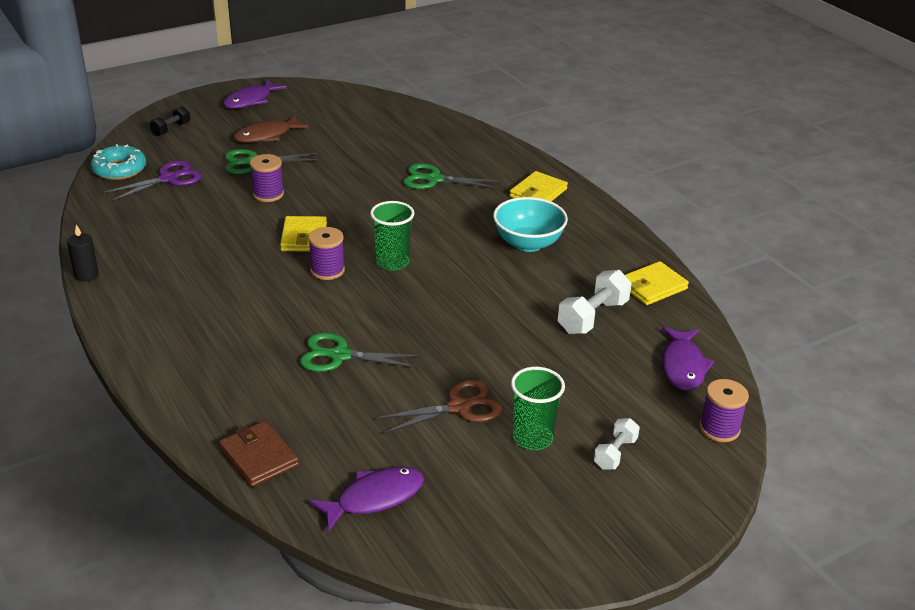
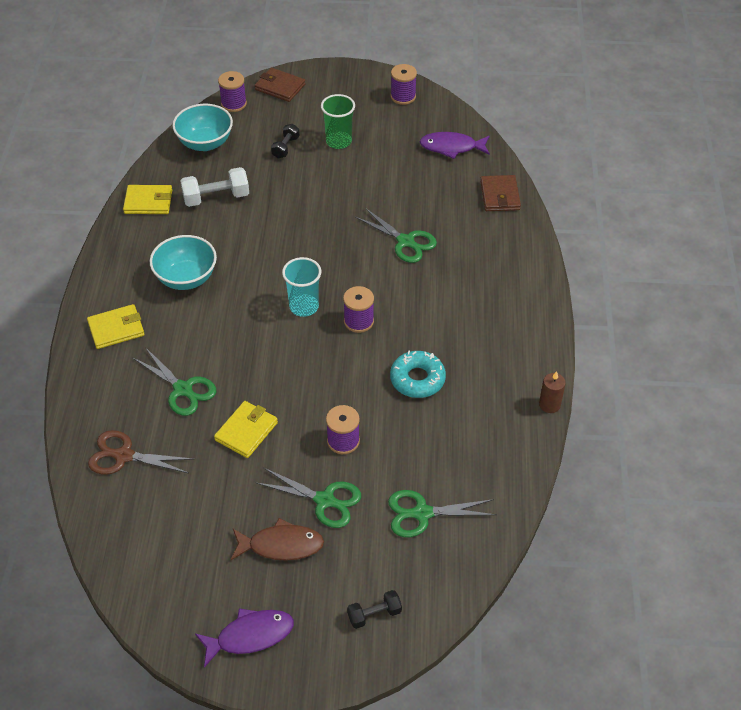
camera: 145 degrees left, 15 degrees up
black candle [67,224,99,281] -> brown candle [539,371,566,413]
turquoise donut [91,144,146,180] -> turquoise donut moved to [390,350,446,398]
purple scissors [103,160,202,201] -> green scissors [388,490,496,537]
yellow wallet [280,216,327,251] -> yellow wallet moved to [214,401,278,458]
green cup [370,201,415,271] -> turquoise cup [282,257,321,317]
brown scissors [375,380,502,434] -> brown scissors moved to [88,430,193,474]
white dumbbell [594,418,640,470] -> none
purple fish [662,327,715,391] -> turquoise bowl [172,104,233,151]
none -> brown wallet [255,68,306,102]
none -> black dumbbell [271,124,299,158]
none -> purple spool [391,64,417,105]

